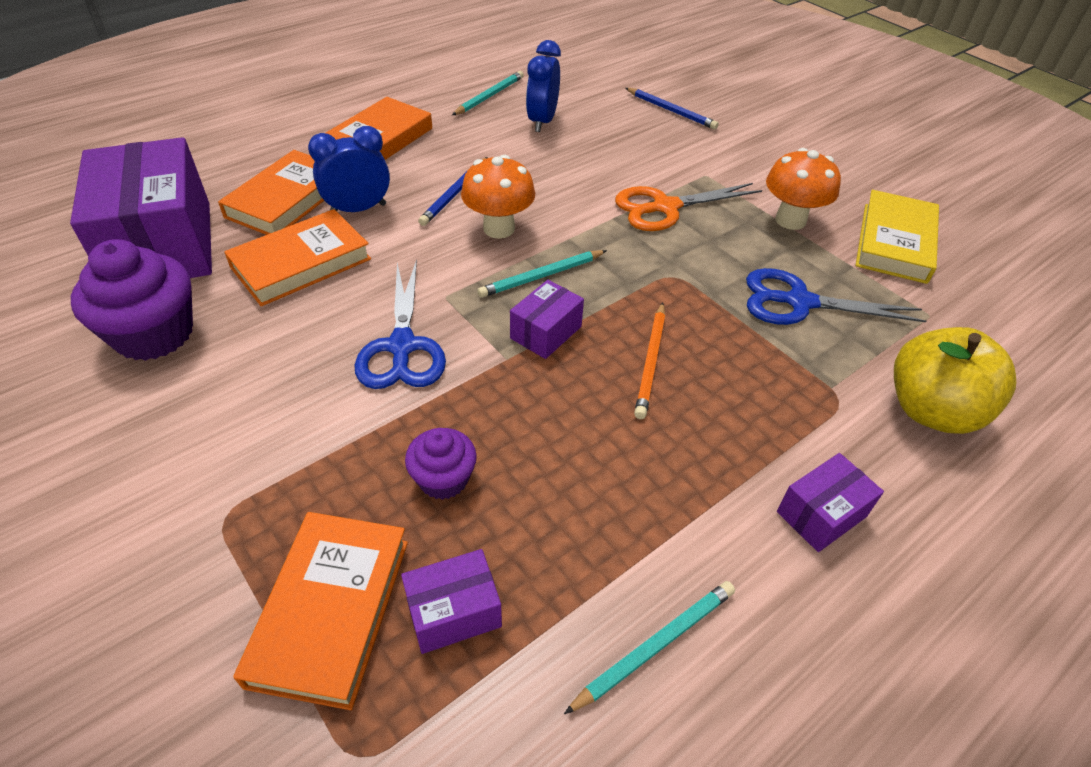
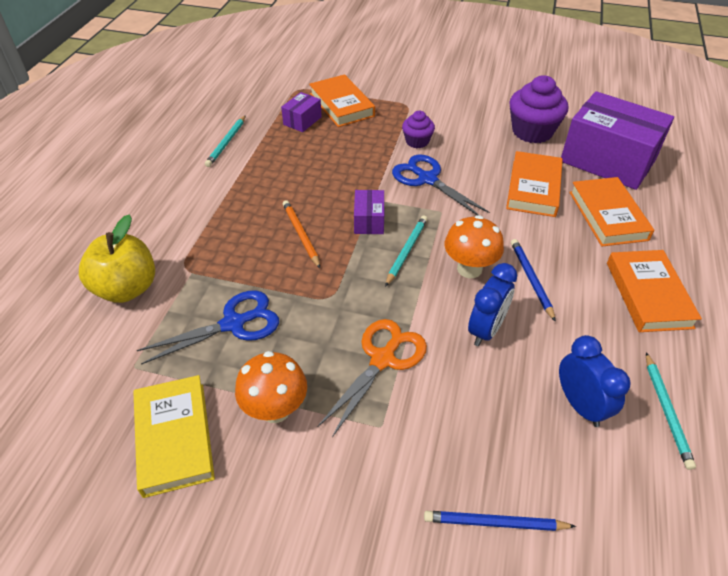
camera: 145 degrees right, 0 degrees up
blue clock [308,126,390,212] -> blue clock moved to [468,263,517,346]
purple cupcake [405,428,477,500] -> purple cupcake moved to [402,111,435,148]
purple box [777,453,884,552] -> none

